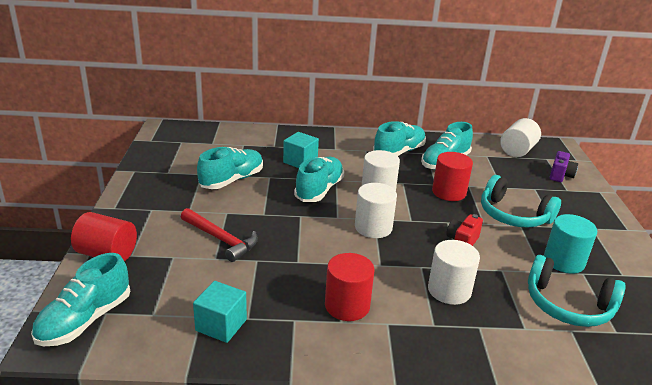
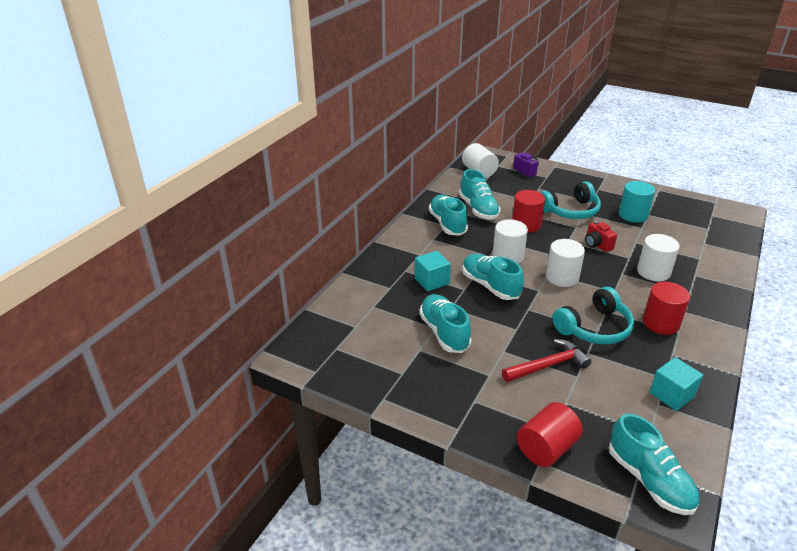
camera: 60 degrees left, 5 degrees up
turquoise headphones [528,255,626,327] -> turquoise headphones moved to [552,287,634,344]

